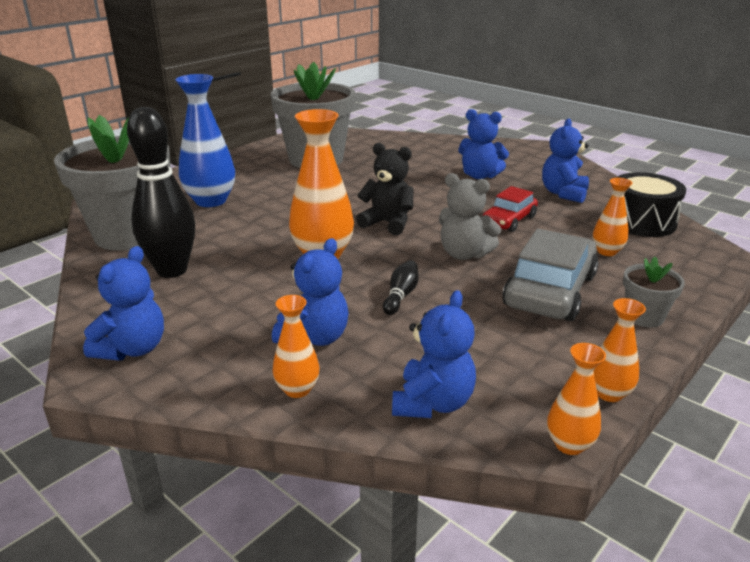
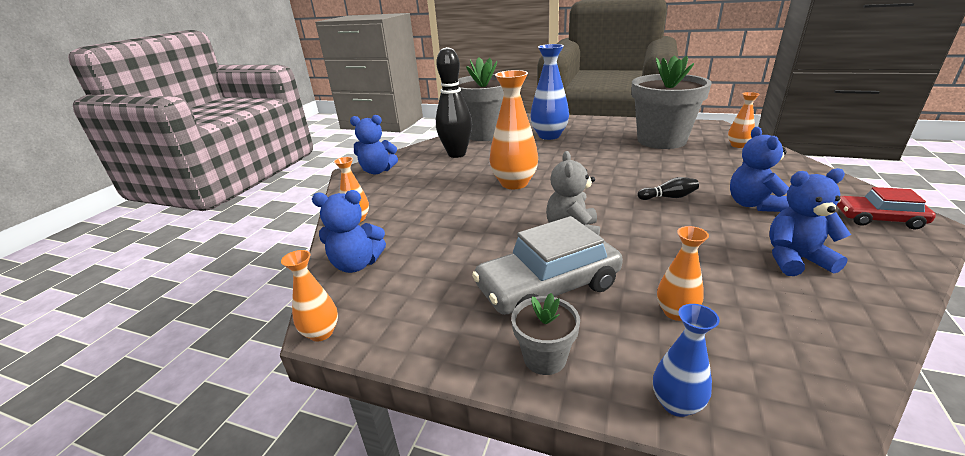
camera: 70 degrees right, 0 degrees up
blue teddy bear [272,238,349,346] -> none
black teddy bear [356,143,413,235] -> none
black bowling pin [383,260,419,315] -> black bowling pin moved to [638,177,699,200]
red car [483,186,538,232] -> red car moved to [837,187,936,229]
grey car [502,228,599,321] -> grey car turned 150 degrees clockwise [472,216,623,315]
orange vase [594,298,646,402] -> orange vase moved to [728,92,760,148]
black drum [612,172,686,237] -> none
none -> blue vase [653,304,720,417]

